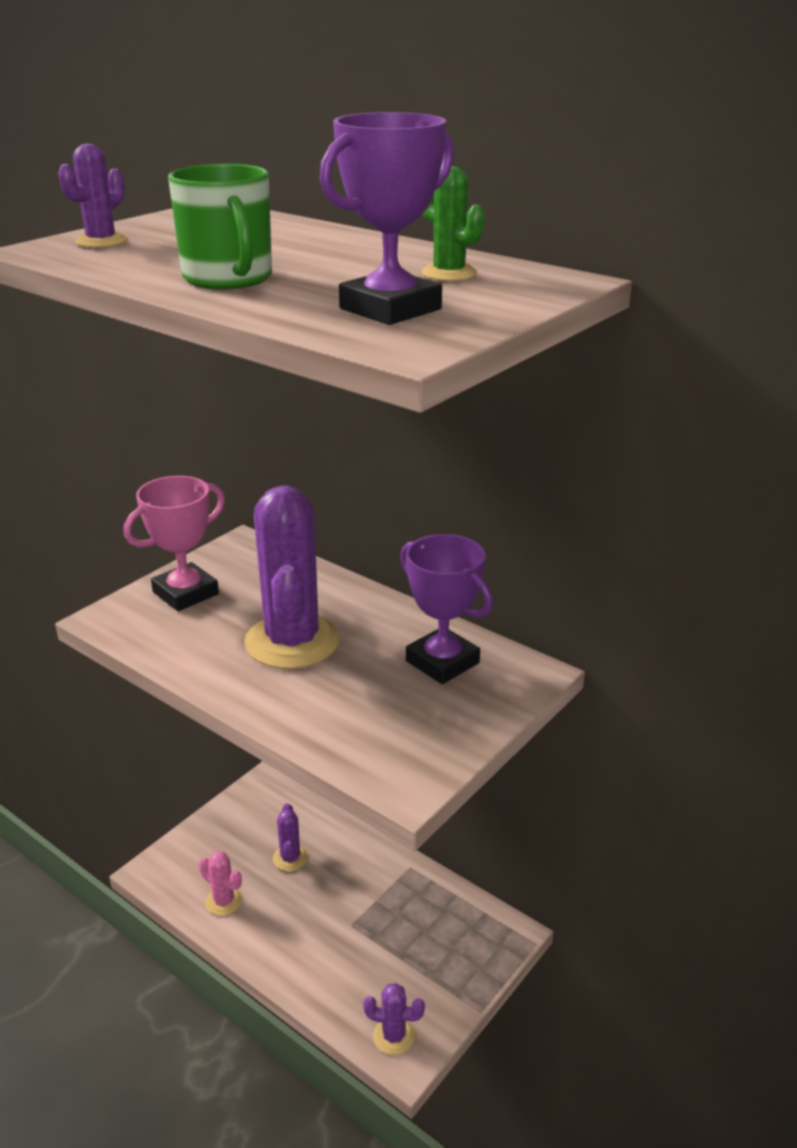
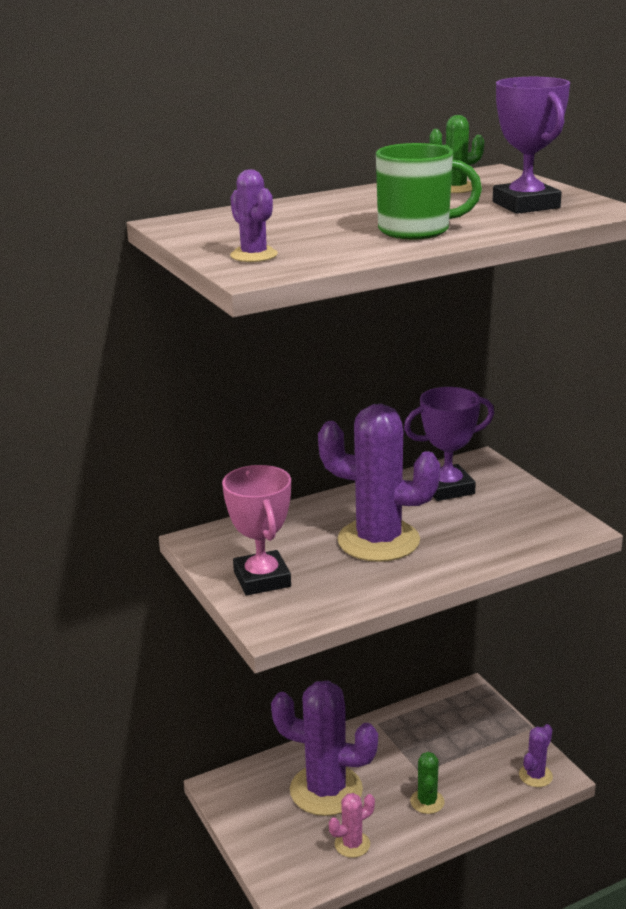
camera: 65 degrees left, 5 degrees down
purple cactus [273,803,308,871] -> purple cactus [271,681,378,816], size x2.17
none -> green cactus [410,752,445,814]

